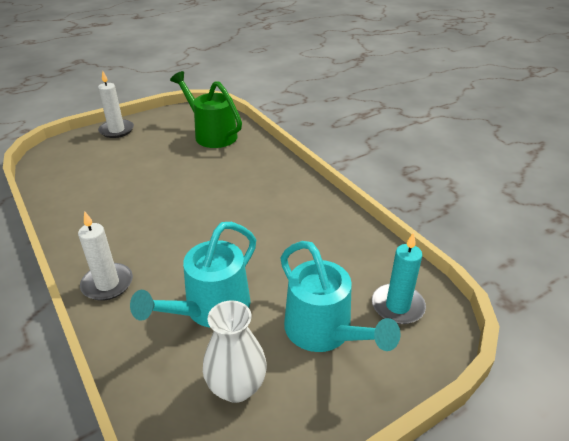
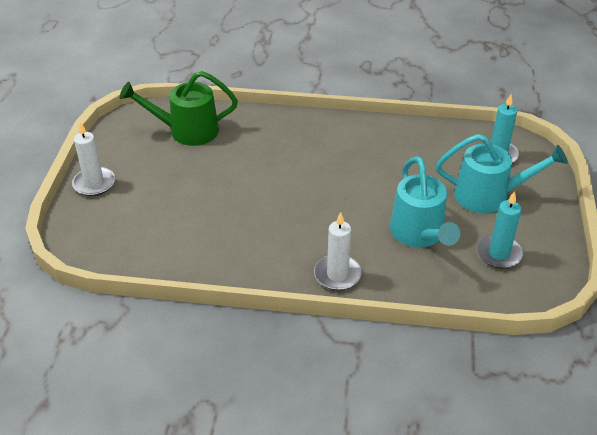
camera: 50 degrees left, 5 degrees up
white vase [203,300,267,403] -> turquoise candle [476,191,524,269]

